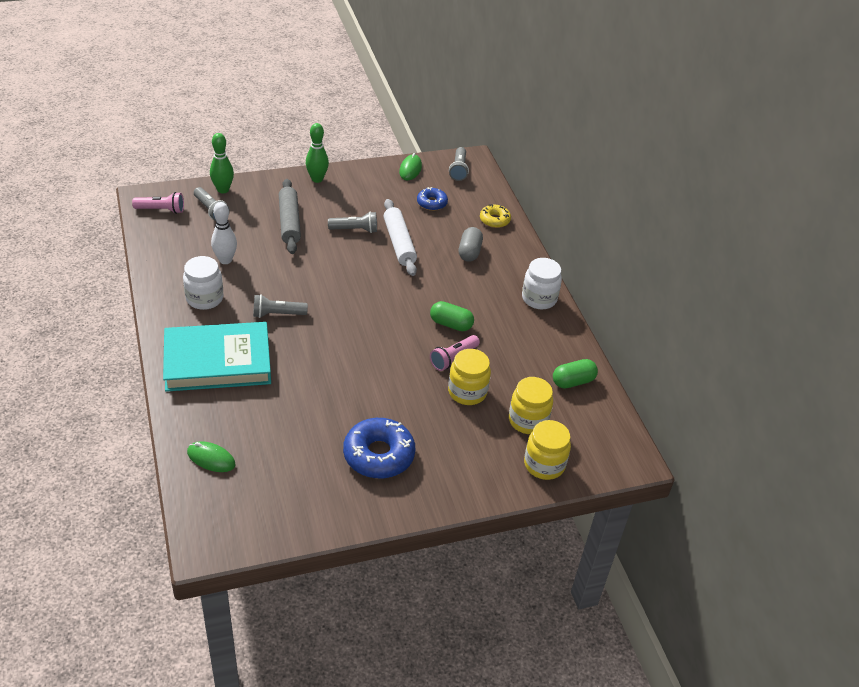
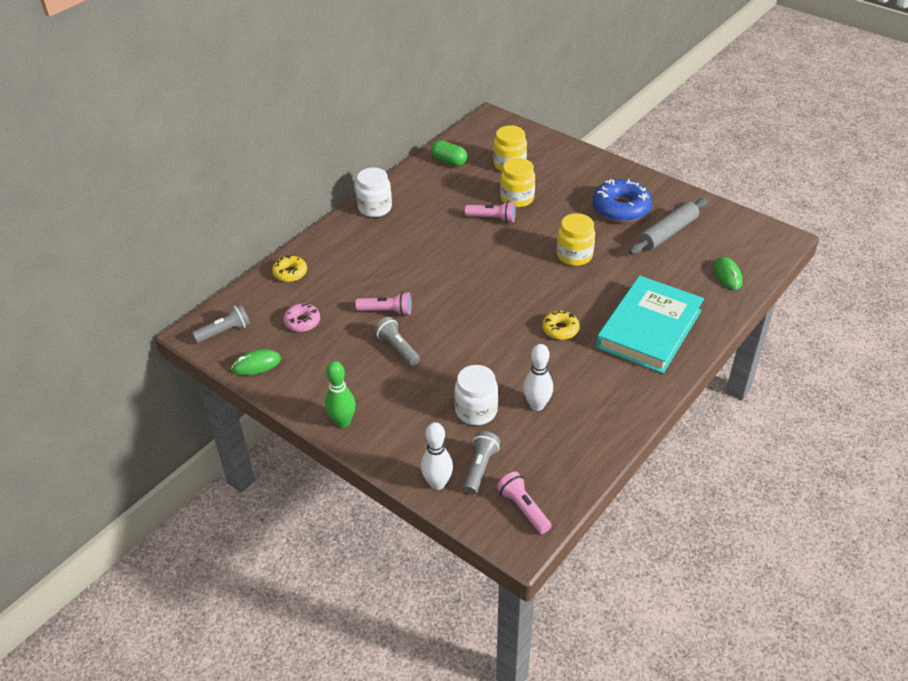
camera: 120 degrees left, 0 degrees up
turquoise book [163,322,271,392] -> turquoise book turned 75 degrees clockwise [596,276,704,374]
white jar [183,256,224,310] -> white jar moved to [454,365,498,425]
green bowling pin [210,133,234,193] -> white bowling pin [421,422,453,490]
grey flashlight [253,294,308,318] -> yellow donut [542,311,579,340]
grey rolling pin [279,179,301,254] -> grey rolling pin moved to [629,198,708,255]
white rolling pin [383,199,417,276] -> pink flashlight [355,292,412,316]
blue donut [417,187,448,211] -> pink donut [284,303,320,332]
green capsule [430,301,474,331] -> none
grey capsule [459,227,483,262] -> none
yellow jar [524,420,571,480] -> yellow jar moved to [557,213,595,266]

